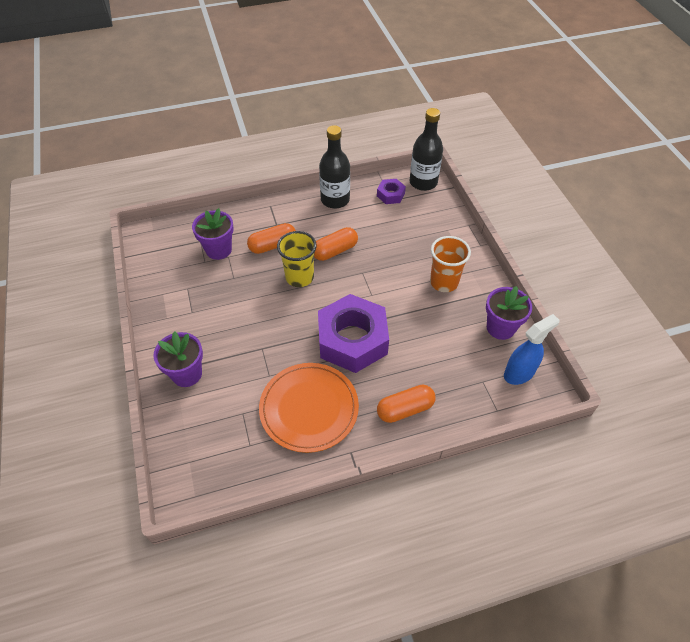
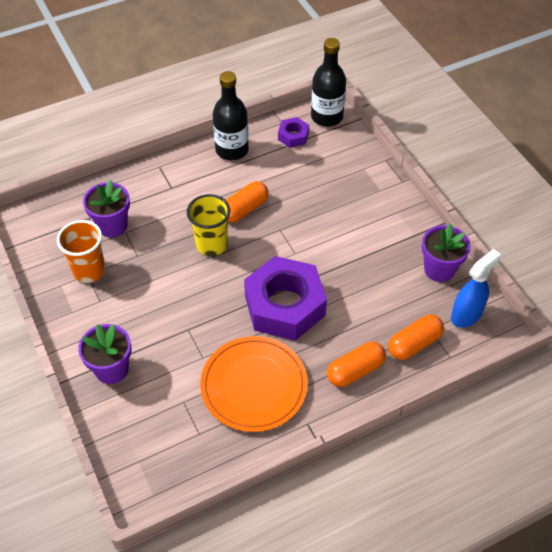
camera: 10 degrees left, 0 degrees up
orange capsule [247,223,296,254] -> orange capsule moved to [388,314,444,360]
orange cup [430,236,471,292] -> orange cup moved to [57,220,106,283]

